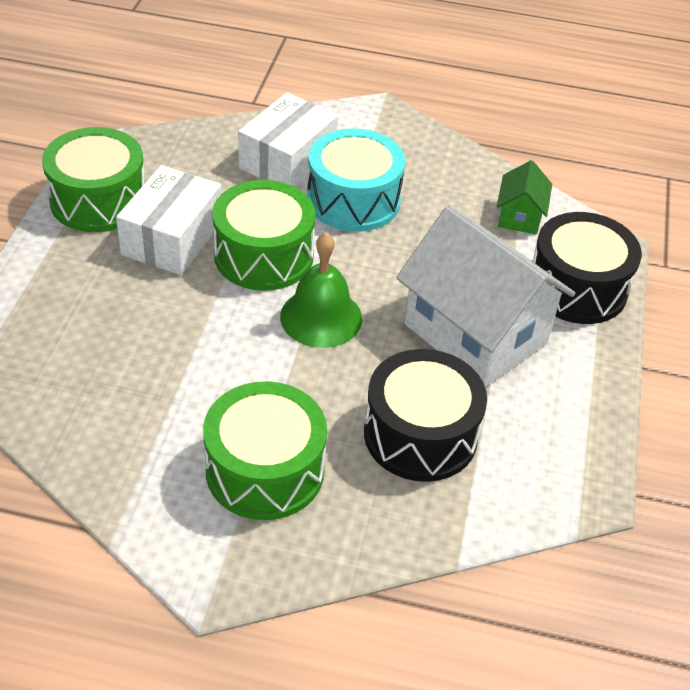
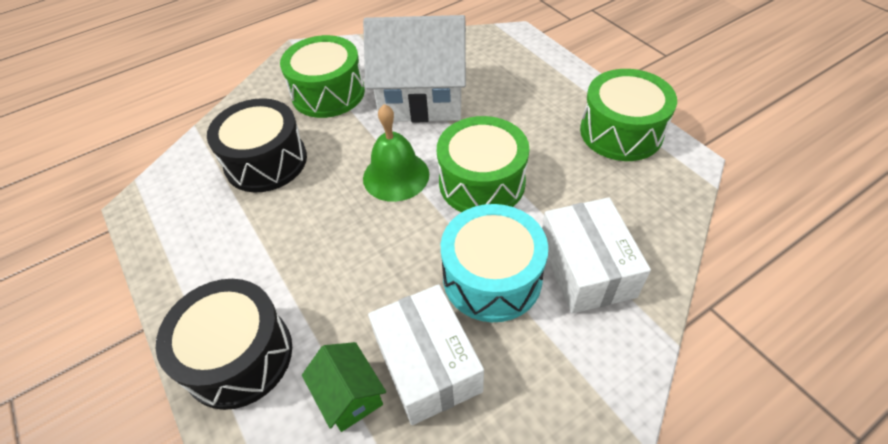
camera: 140 degrees right, 5 degrees up
white box [116,165,222,275] -> white box moved to [368,284,484,425]
white house [396,205,575,387] -> white house moved to [363,15,466,122]

